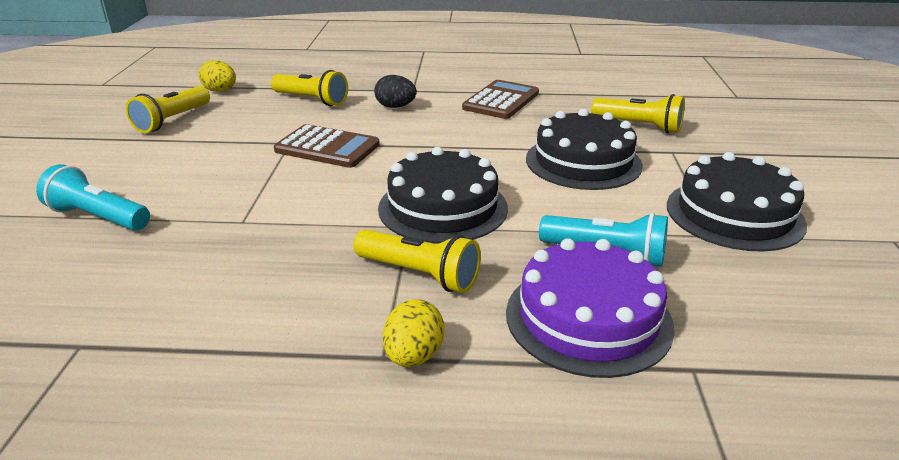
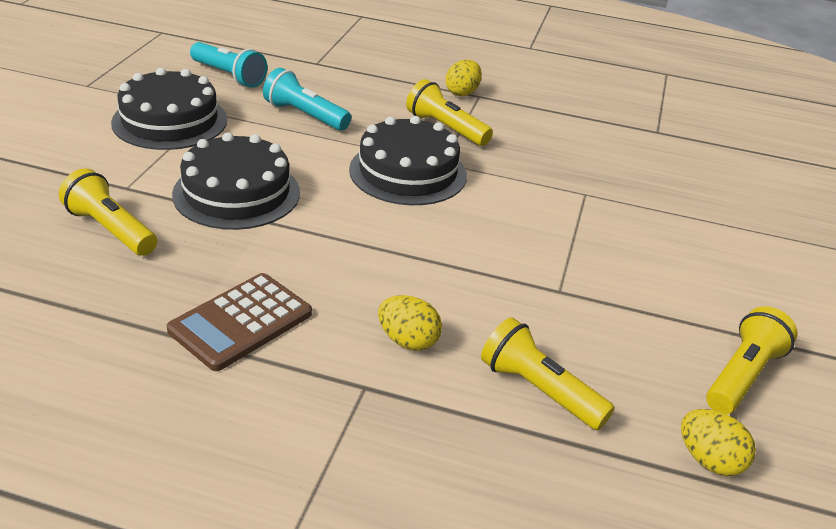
camera: 170 degrees left, 5 degrees up
turquoise flashlight [36,164,150,231] -> turquoise flashlight moved to [190,42,267,88]
brown calculator [274,124,380,168] -> none
black egg [374,75,417,108] -> yellow egg [378,295,442,350]
purple cake [506,238,675,378] -> none

